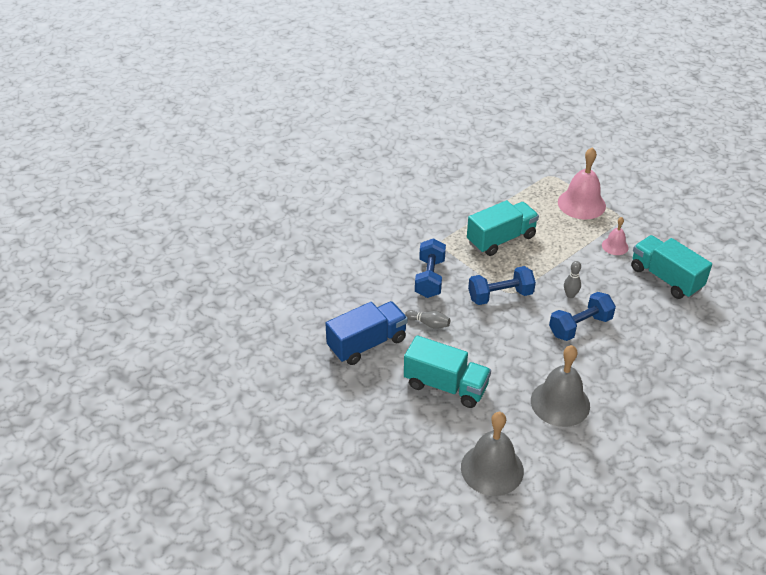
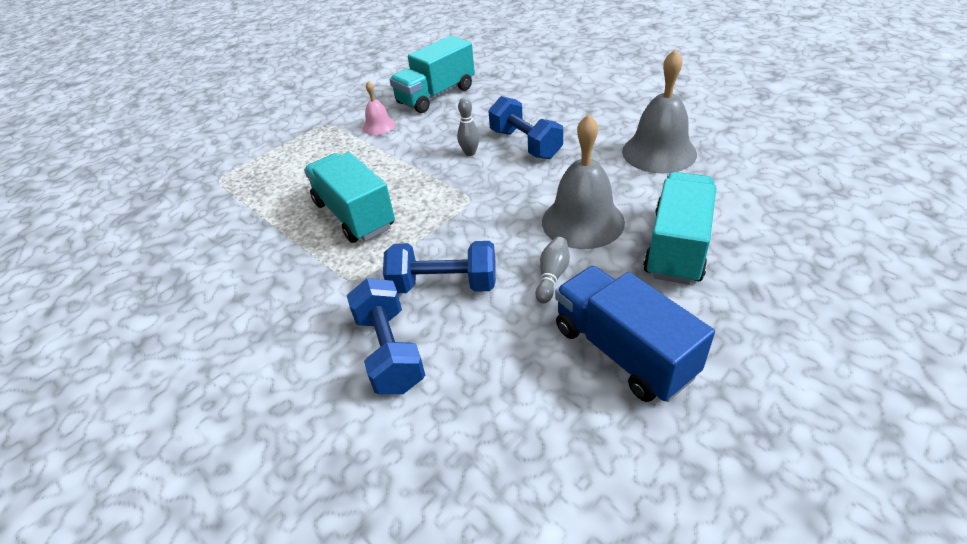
camera: 90 degrees left, 0 degrees up
grey bell [461,412,524,496] -> grey bell moved to [542,114,625,249]
blue dumbbell [468,266,536,305] -> blue dumbbell moved to [347,278,425,394]
pink bell [558,147,606,219] -> none

